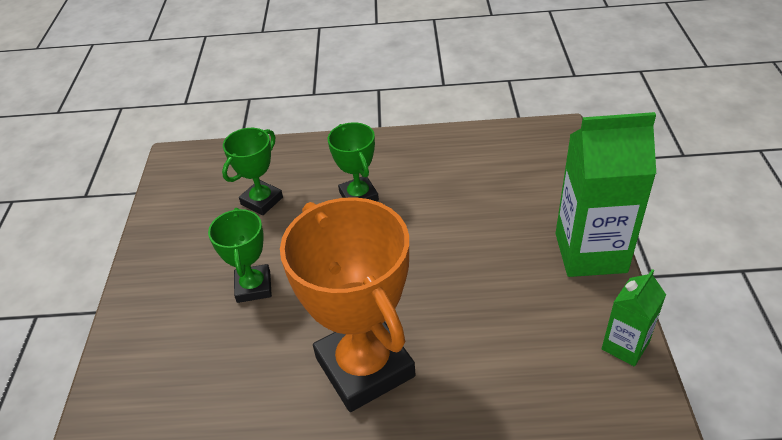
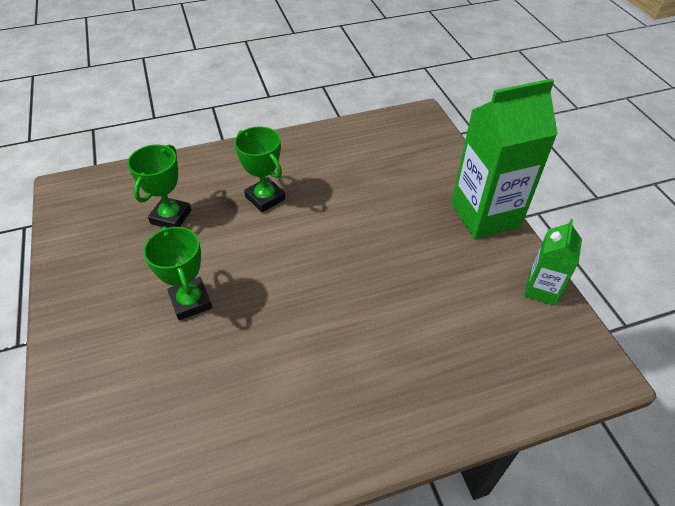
camera: 20 degrees left, 5 degrees up
orange trophy [280,197,415,412] -> none

